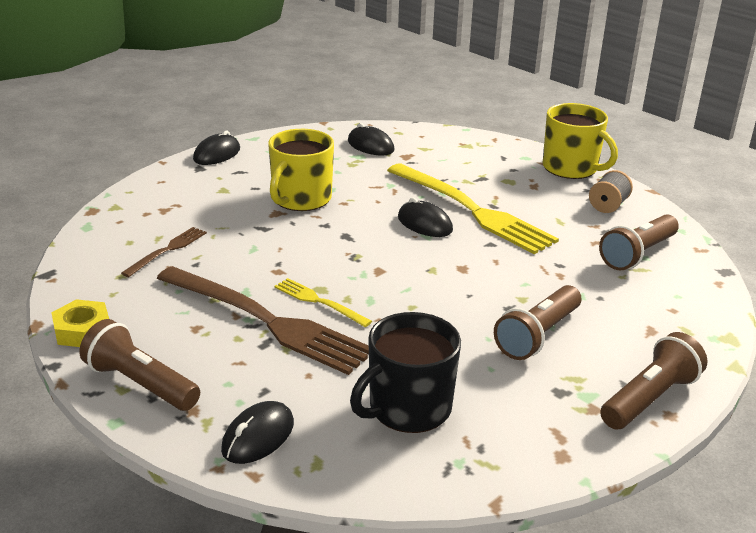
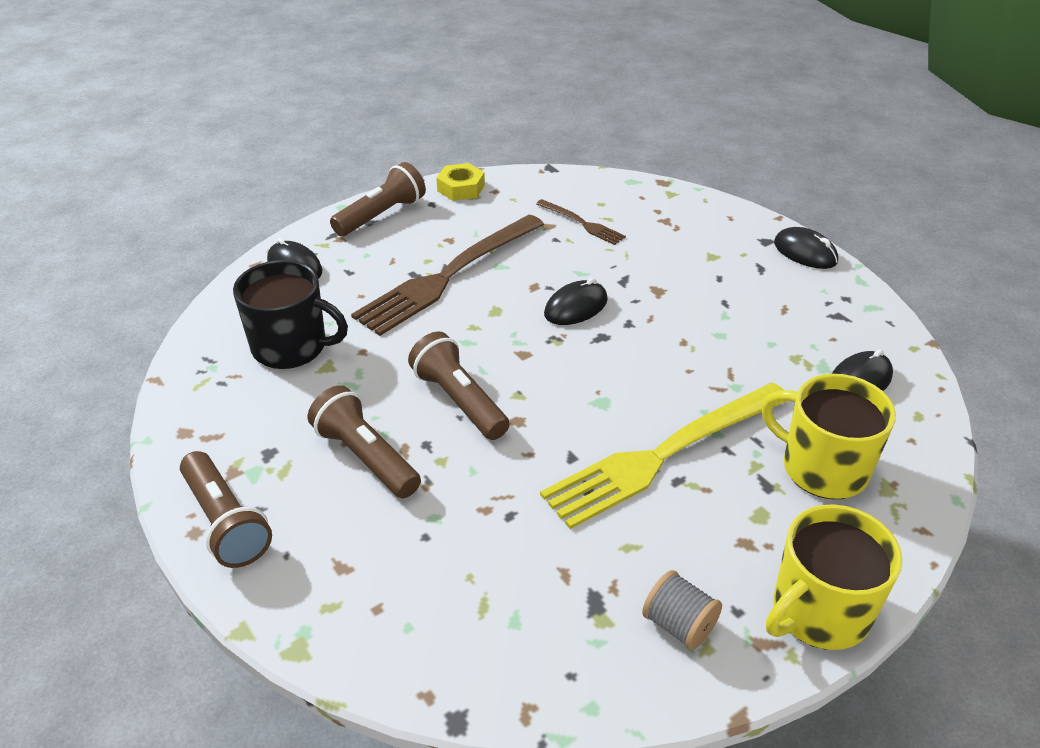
camera: 100 degrees right, 10 degrees up
yellow mug [268,129,334,211] -> yellow mug moved to [762,374,896,499]
yellow fork [274,278,372,327] -> none
black mug [350,312,461,433] -> black mug turned 135 degrees clockwise [233,260,348,369]
black mouse [398,197,453,237] -> black mouse moved to [544,278,608,325]
brown flashlight [599,214,679,270] -> brown flashlight moved to [408,332,510,440]

